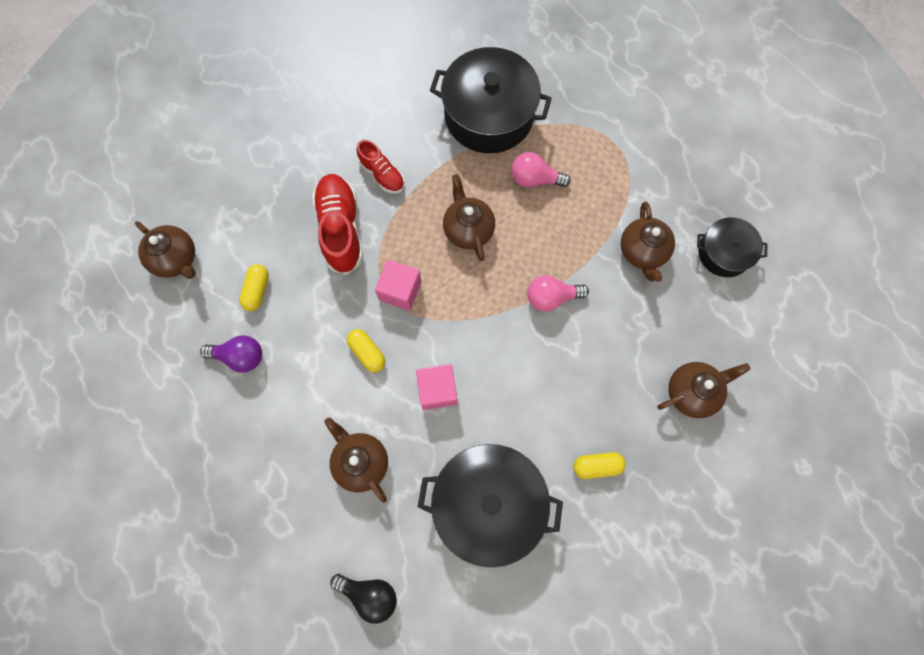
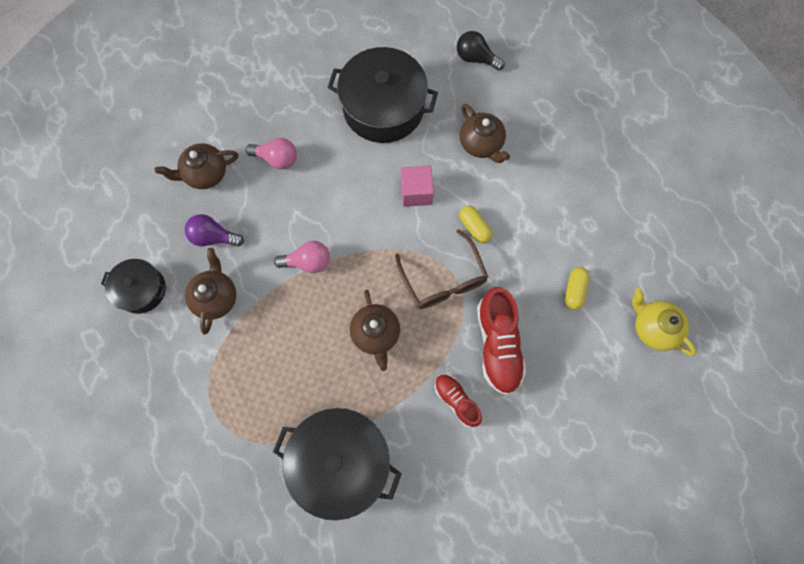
camera: 175 degrees left, 0 degrees up
brown teapot [135,221,196,279] -> yellow teapot [632,288,697,356]
purple light bulb [200,335,262,372] -> purple light bulb moved to [184,214,244,247]
pink cube [375,260,422,311] -> brown glasses [395,229,488,309]
pink light bulb [512,152,571,187] -> pink light bulb moved to [245,138,297,170]
yellow capsule [573,452,626,479] -> none

